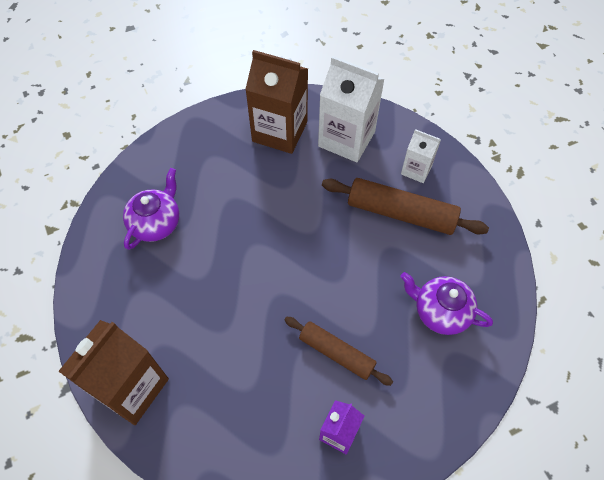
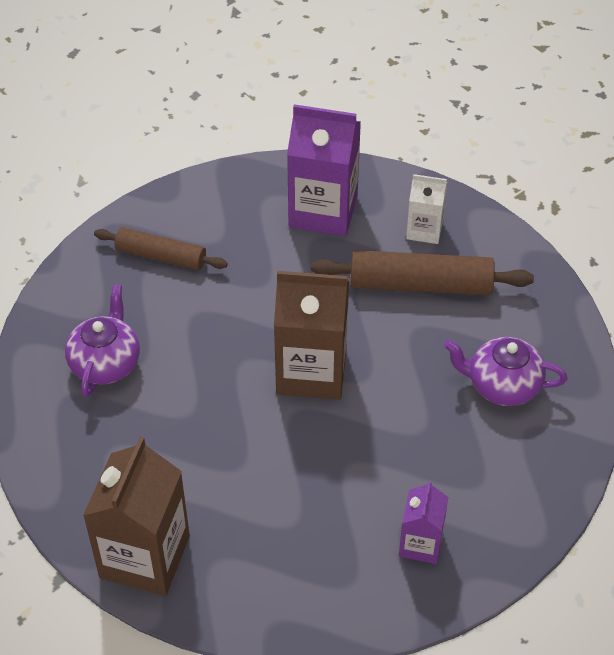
camera: 15 degrees left, 10 degrees down
brown carton [245,50,308,154] -> brown carton moved to [274,271,349,400]
brown rolling pin [285,317,393,386] -> brown rolling pin moved to [94,227,228,270]
white carton [318,56,385,162] -> purple carton [287,104,361,236]

